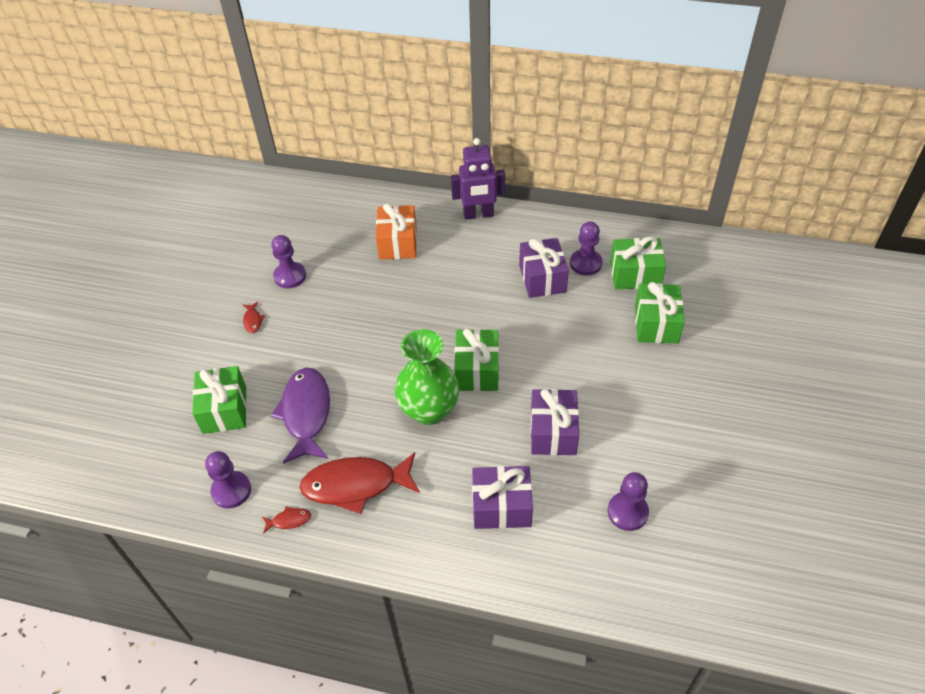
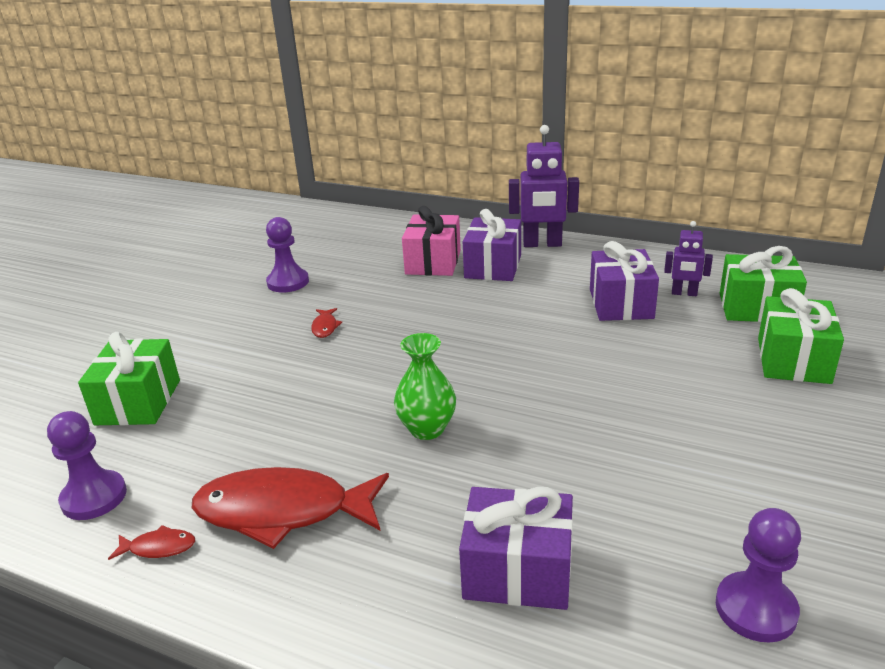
camera: 10 degrees right, 20 degrees down
red fish [243,302,265,333] -> red fish moved to [311,308,342,338]
purple fish [271,368,330,464] -> none
orange gift [376,203,417,260] -> pink gift [402,206,461,276]
green vase [395,329,459,425] -> green vase [394,333,456,440], size x0.63
green gift [455,328,499,391] -> none
purple gift [530,389,579,455] -> purple gift moved to [463,209,521,281]
purple pawn [570,221,603,276] -> purple robot [664,221,713,296]

